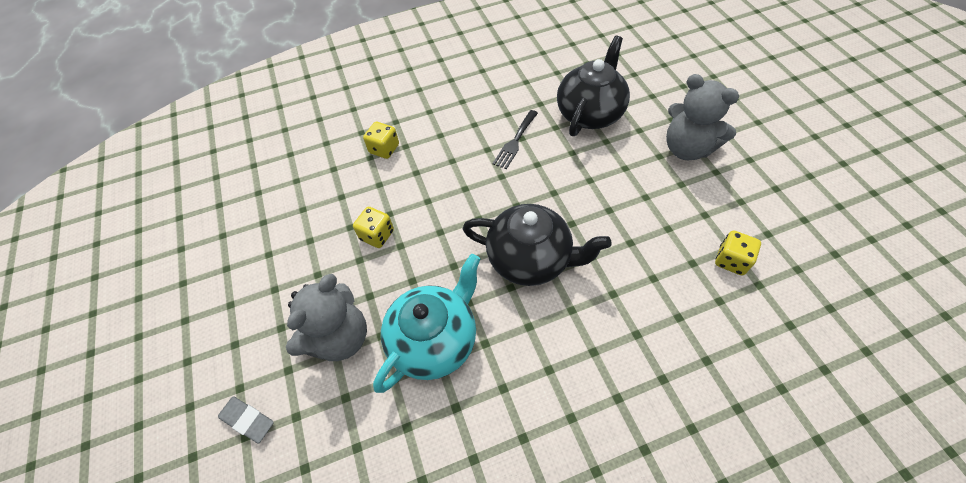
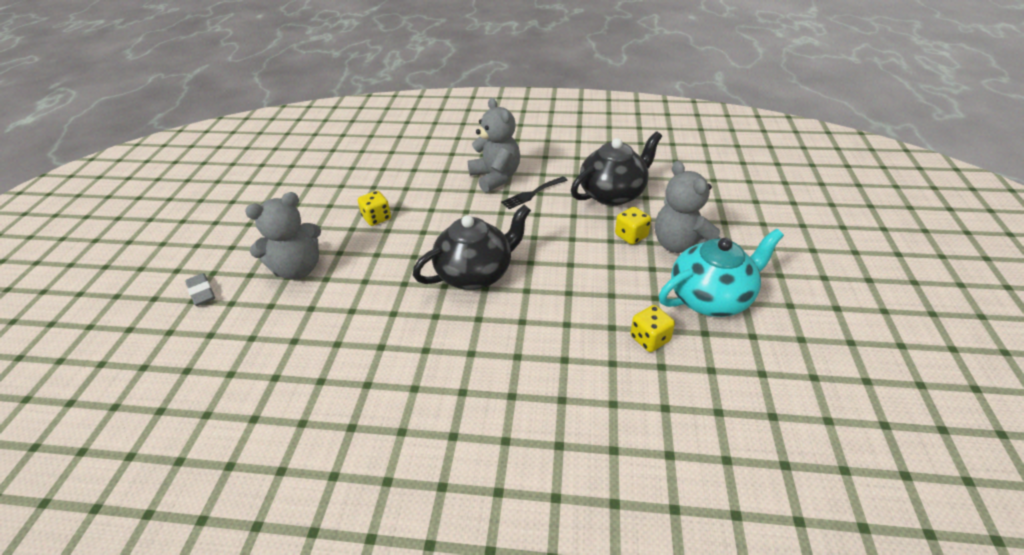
camera: 25 degrees right, 15 degrees down
yellow dice [363,122,399,159] -> yellow dice moved to [615,207,651,245]
turquoise teapot [373,254,481,393] -> turquoise teapot moved to [659,229,784,317]
black teapot [462,204,612,286] -> black teapot turned 75 degrees counterclockwise [413,204,531,290]
none -> grey teddy bear [468,98,520,193]

